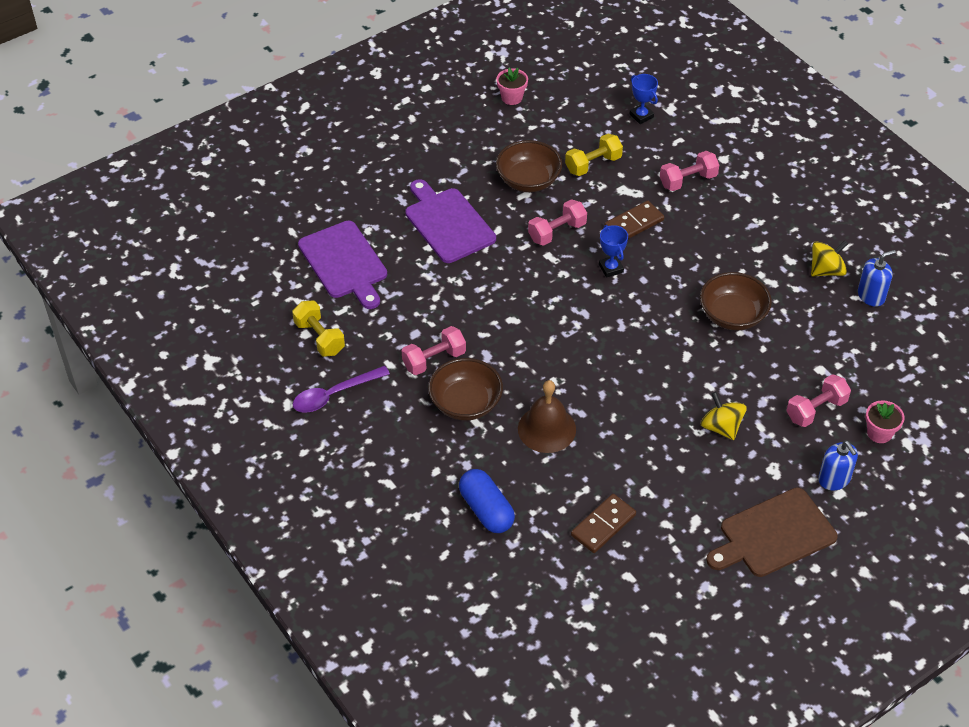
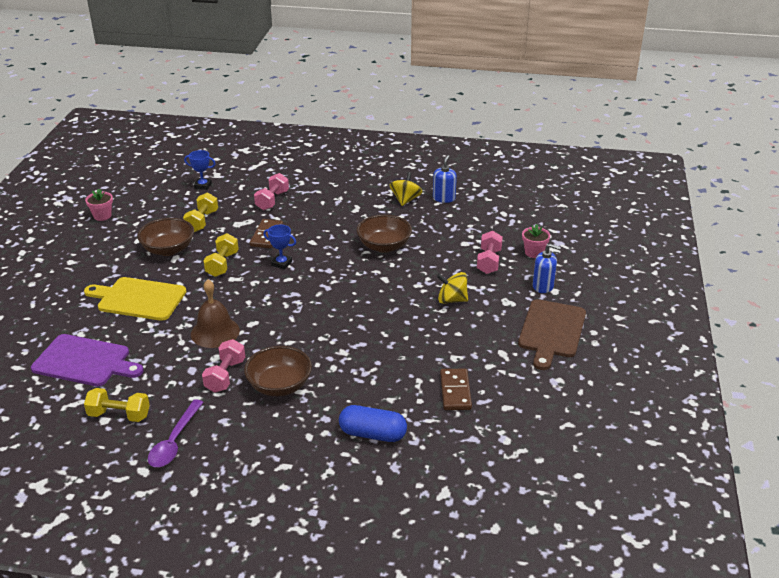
camera: 45 degrees left, 15 degrees down
purple cutting board [405,179,496,263] -> yellow cutting board [84,277,187,321]
brown bell [518,380,576,453] -> brown bell moved to [191,280,240,348]
pink dumbbell [528,199,587,246] -> yellow dumbbell [203,233,239,277]

